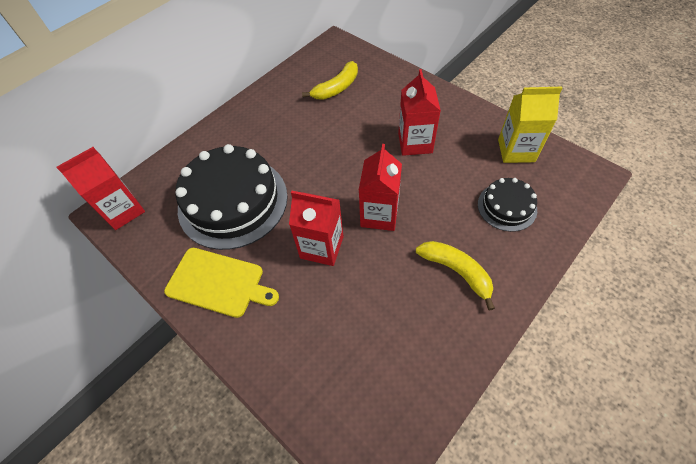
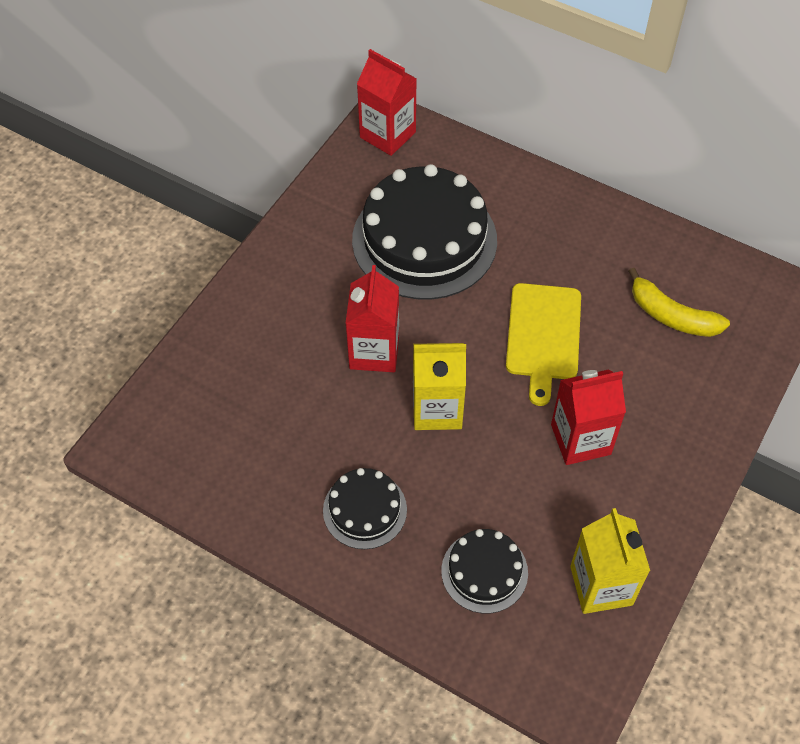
camera: 75 degrees right, 0 degrees up
yellow cutting board [164,248,279,318] -> yellow cutting board moved to [506,283,581,406]
red carton [359,144,402,231] -> yellow carton [413,343,466,430]
yellow banana [416,241,495,311] -> black cake [323,468,407,549]

